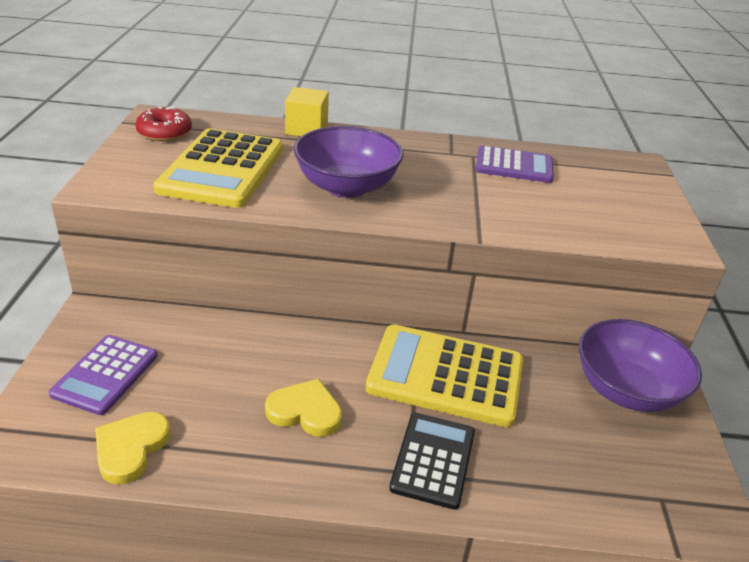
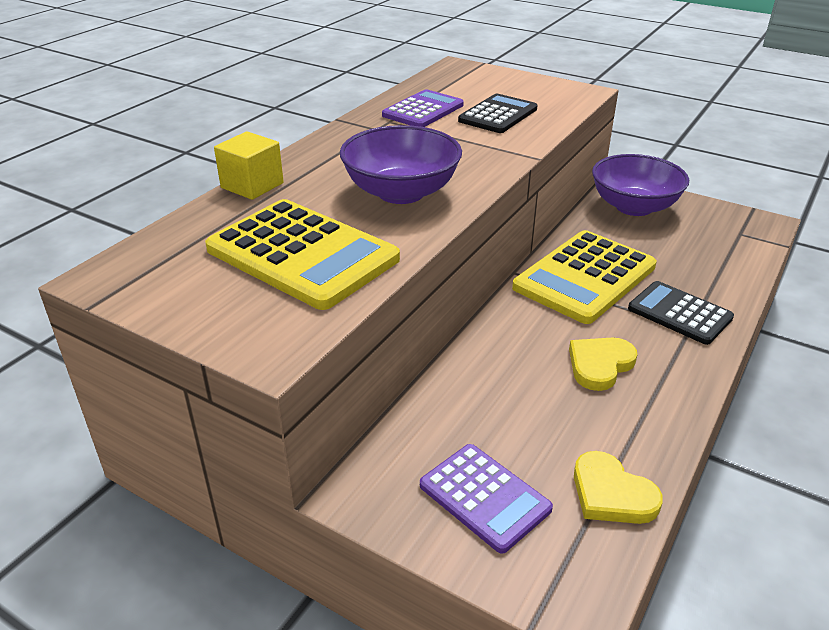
camera: 60 degrees left, 0 degrees up
red donut [135,107,192,142] -> none
none -> black calculator [458,94,537,133]

